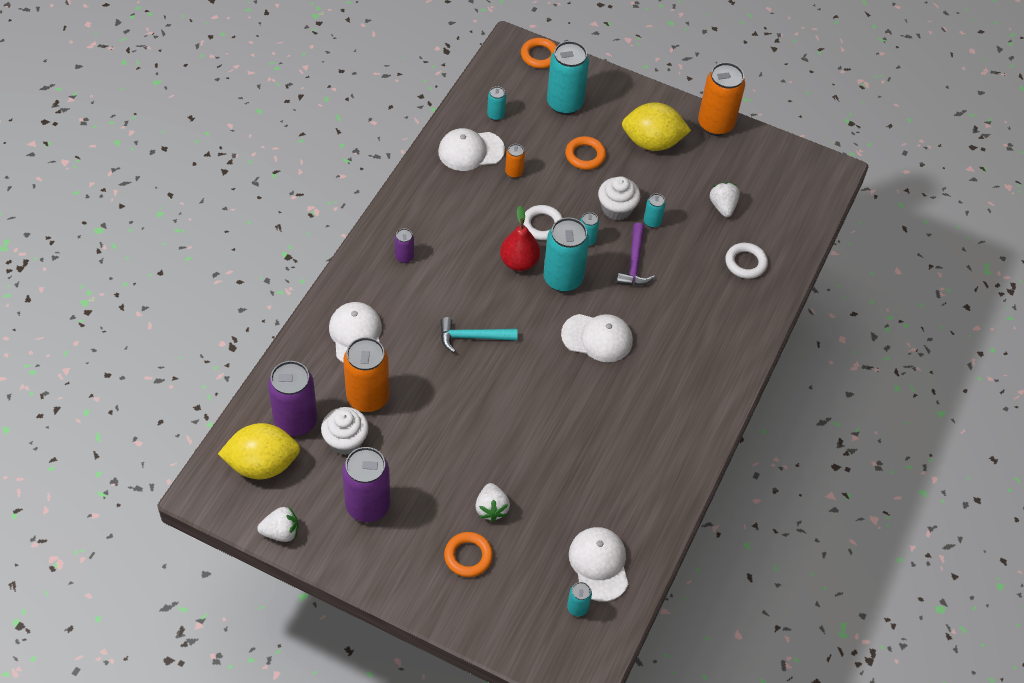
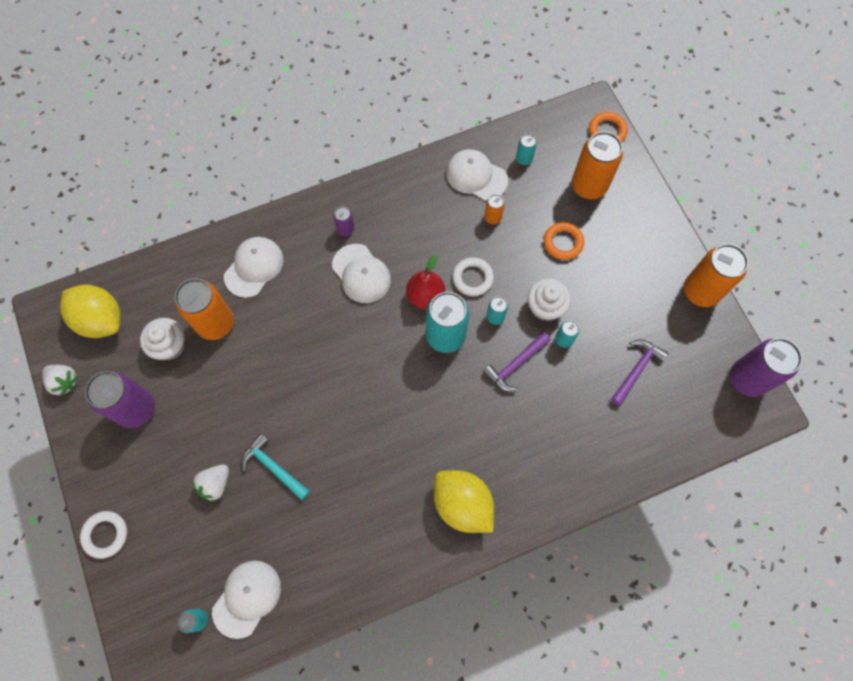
camera: 45 degrees right, 15 degrees up
purple can [268,361,318,436] -> purple can moved to [730,338,802,397]
turquoise hammer [441,317,518,353] -> turquoise hammer moved to [241,433,310,500]
orange ring [444,532,493,577] -> none
turquoise can [547,41,589,115] -> orange can [572,131,623,199]
white cap [561,314,633,362] -> white cap moved to [332,244,391,303]
yellow lemon [622,102,691,151] -> yellow lemon moved to [434,470,494,533]
white strawberry [710,182,740,217] -> purple hammer [611,339,669,406]
white ring [725,243,768,279] -> white ring moved to [80,511,127,559]

